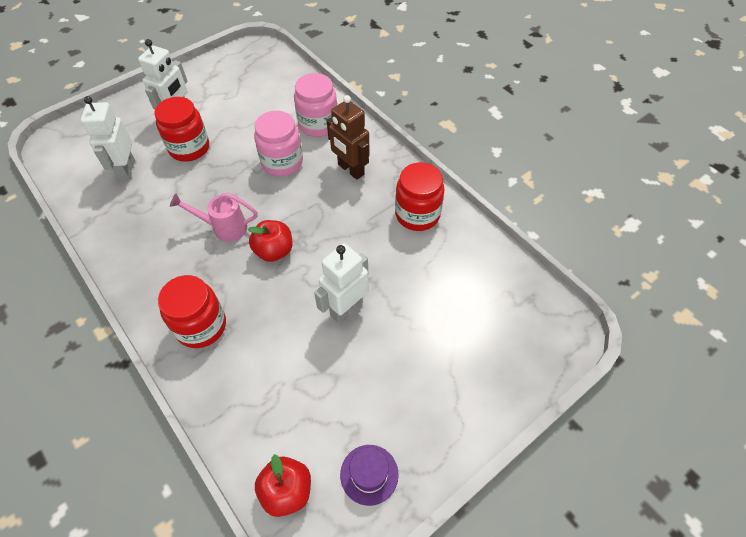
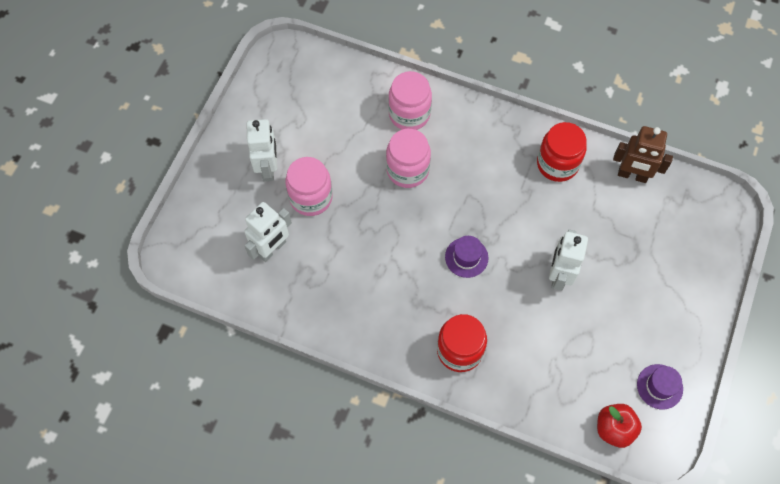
camera: 30 degrees left, 10 degrees up
white robot [81,96,135,181] -> white robot turned 105 degrees counterclockwise [244,202,292,262]
red jar [154,97,209,162] -> pink jar [285,157,333,216]
pink watering can [170,193,258,242] -> none
red apple [248,220,293,262] -> purple hat [445,236,488,278]
brown robot [327,95,370,180] -> brown robot moved to [613,126,673,183]

